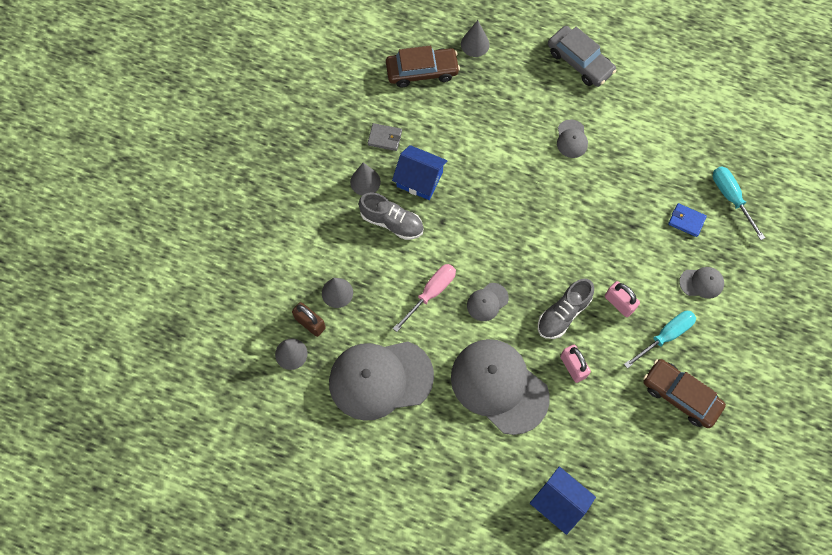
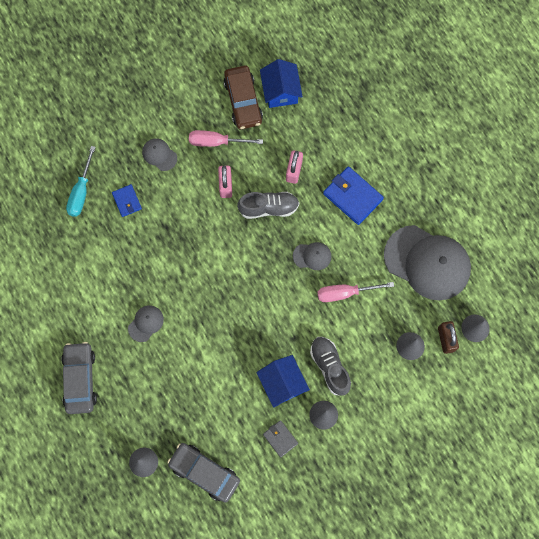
camera: 140 degrees left, 5 degrees up
brown car [386,46,460,88] -> grey car [167,443,240,503]
grey cap [451,339,550,435] -> blue wallet [323,166,384,225]
blue house [530,466,596,535] -> blue house moved to [260,59,303,108]
turquoise screwdriver [624,311,696,369] -> pink screwdriver [189,130,263,147]

